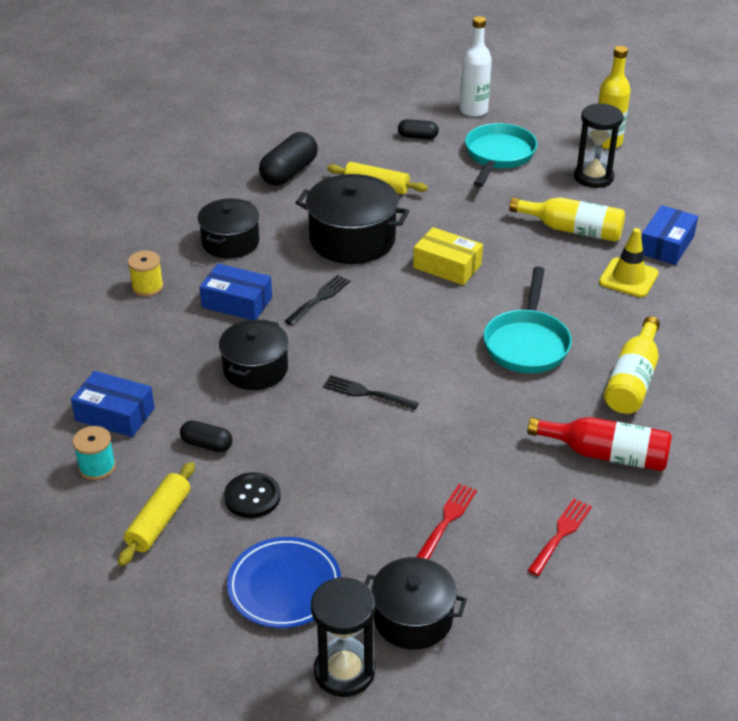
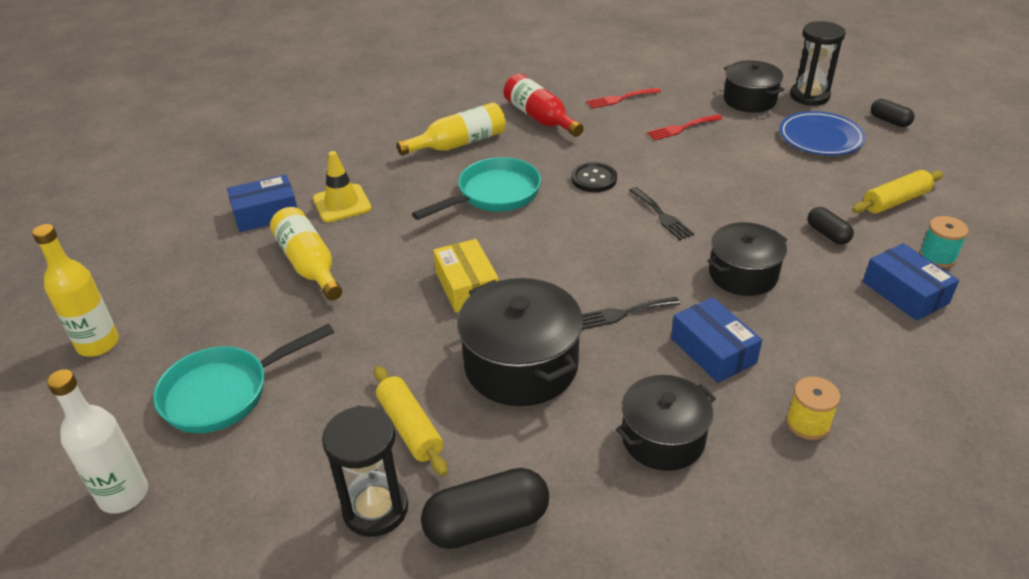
camera: 140 degrees left, 0 degrees up
black button [224,472,281,518] -> black button moved to [571,162,617,192]
black capsule [398,119,439,139] -> black capsule moved to [871,99,914,127]
black hourglass [574,103,623,188] -> black hourglass moved to [322,406,408,537]

